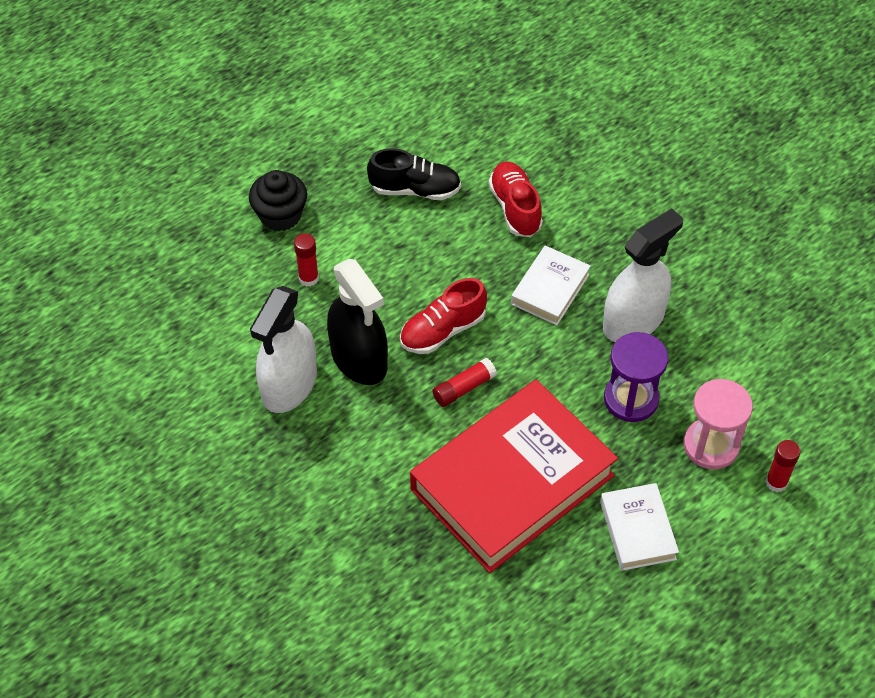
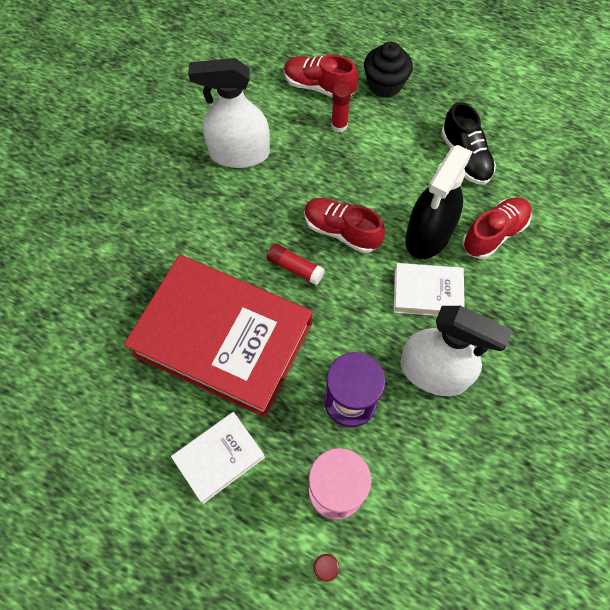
camera: 65 degrees right, 10 degrees up
black spray bottle [327,259,388,385] -> black spray bottle moved to [405,145,472,259]
none -> red shoe [284,55,358,97]

